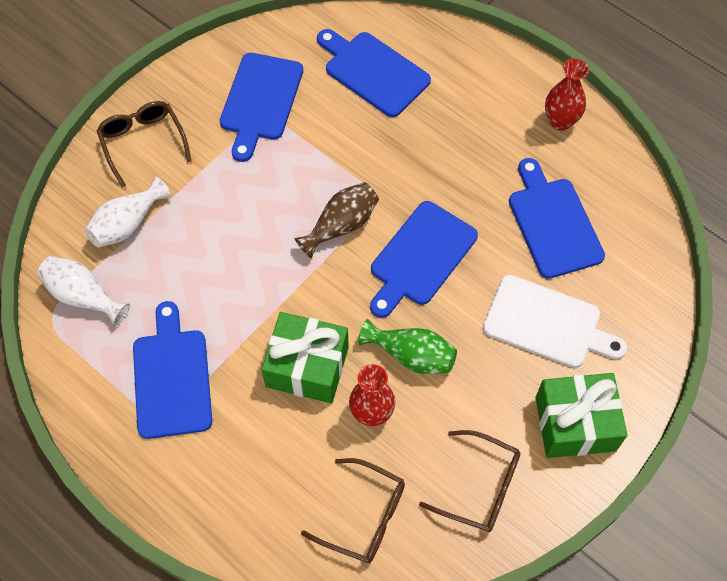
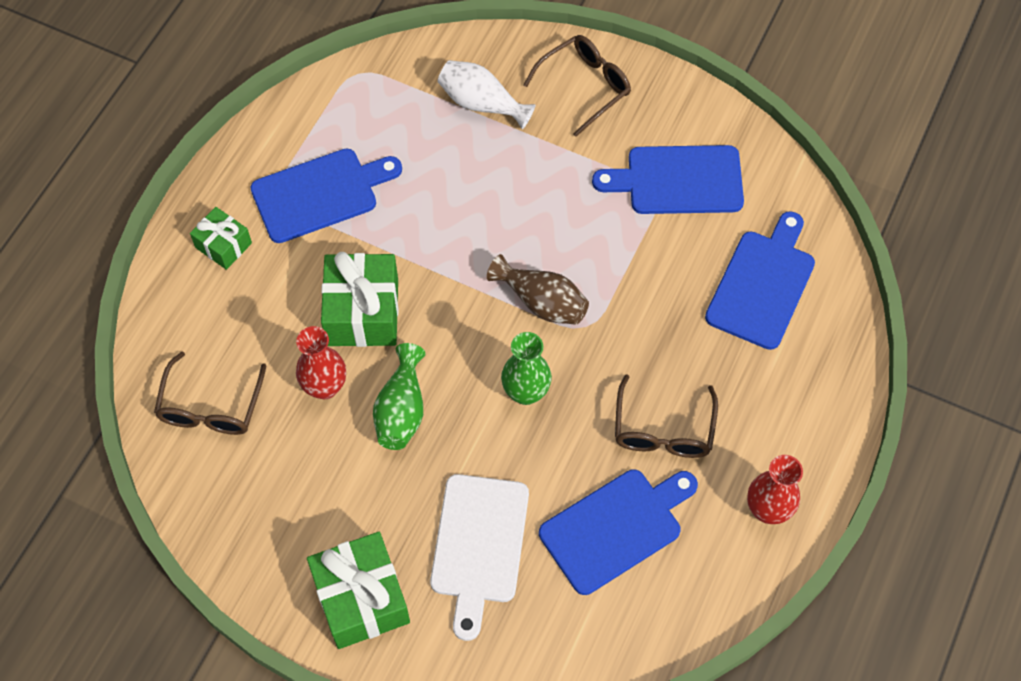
camera: 75 degrees right, 0 degrees up
white vase [37,256,130,326] -> none
blue cutting board [370,201,478,318] -> green vase [501,332,552,405]
brown glasses [419,430,520,532] -> brown glasses moved to [615,374,718,458]
none -> green gift [190,207,252,270]

